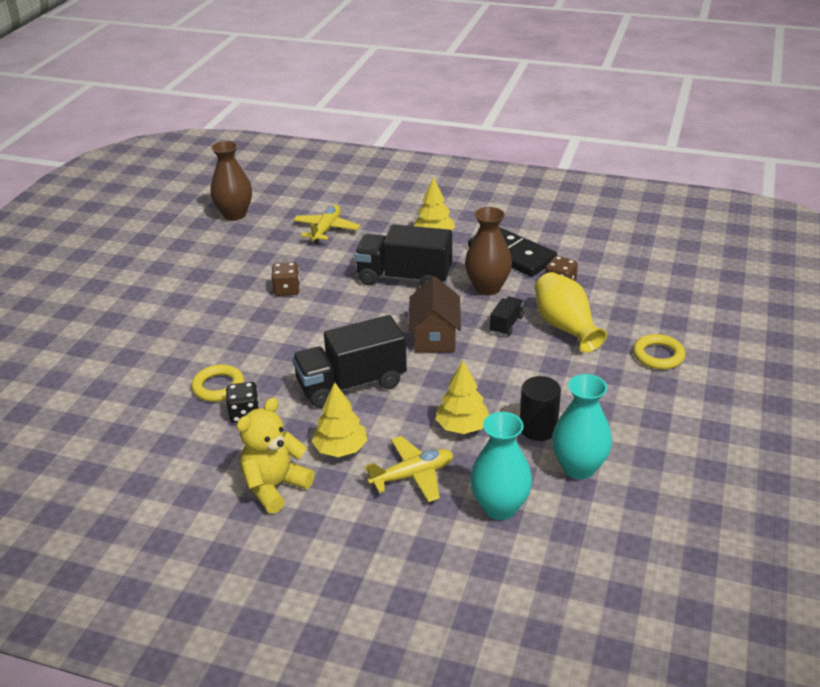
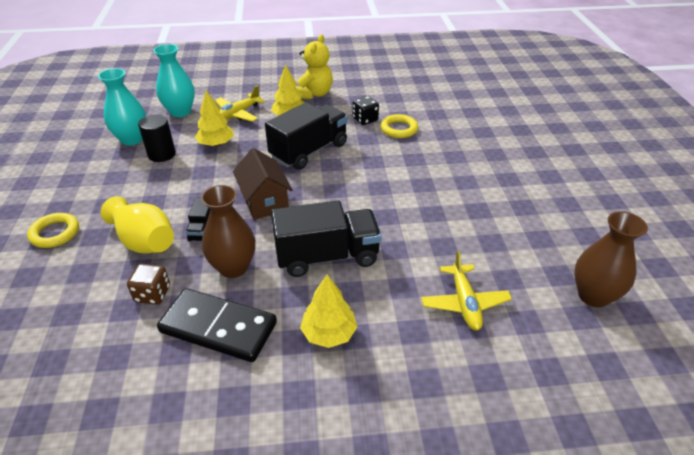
camera: 155 degrees right, 5 degrees up
brown dice [271,262,300,296] -> none

